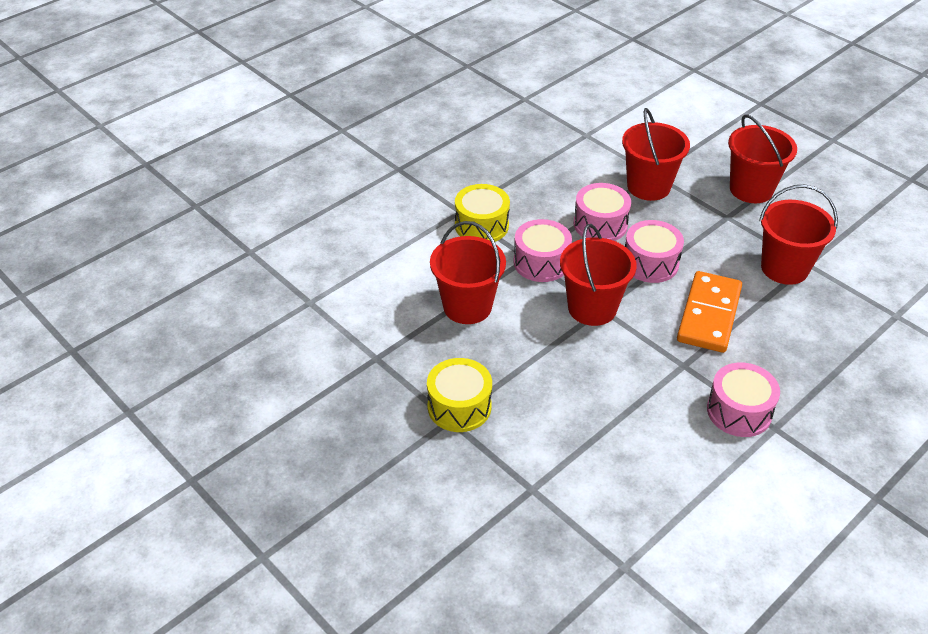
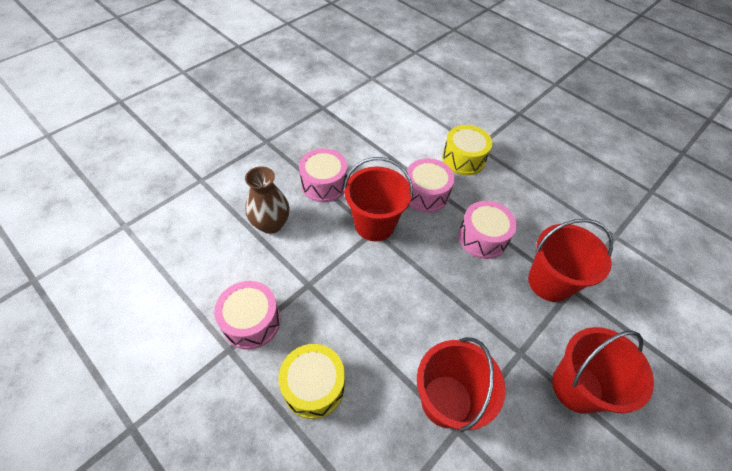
camera: 85 degrees right, 10 degrees up
yellow drum [427,358,492,432] -> yellow drum moved to [278,344,345,419]
red bucket [430,221,506,324] -> none
pink drum [625,220,684,283] -> pink drum moved to [299,148,347,202]
orange domino [677,271,742,353] -> none
none -> brown vase [245,166,289,234]

